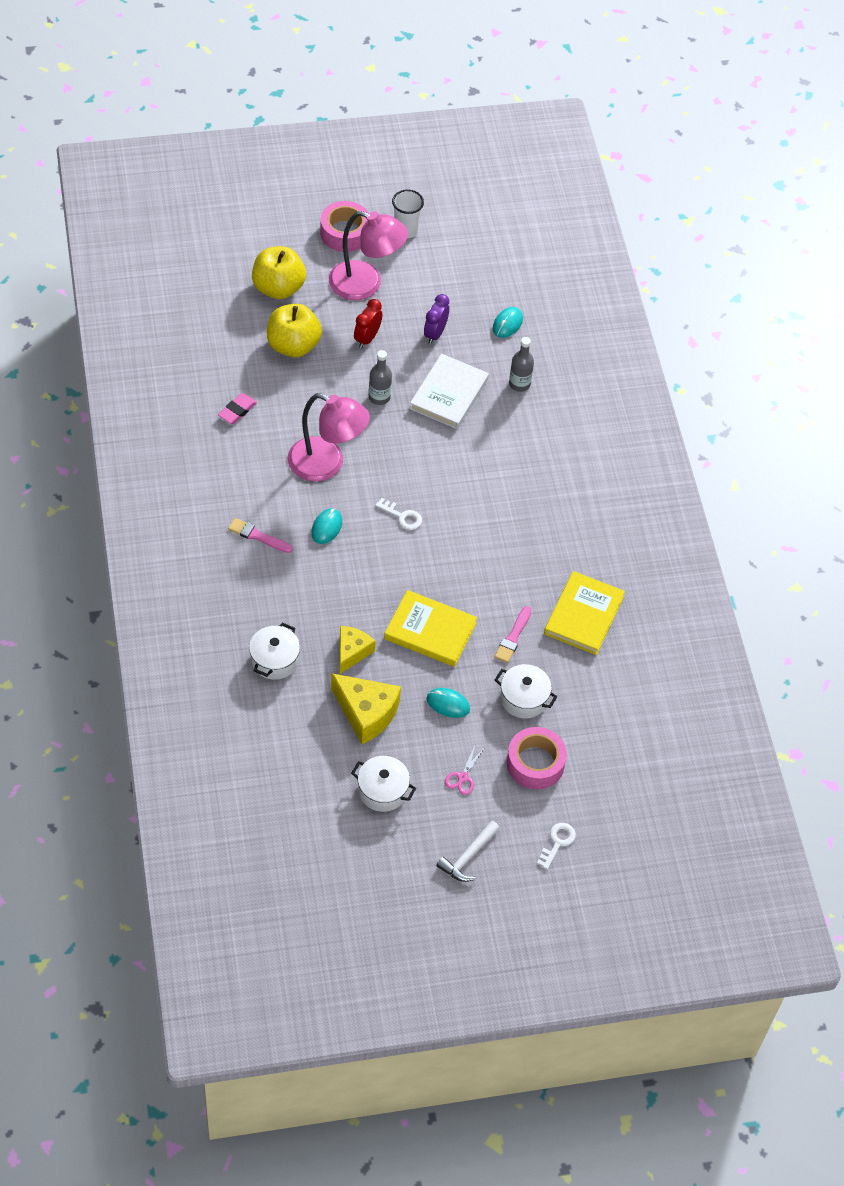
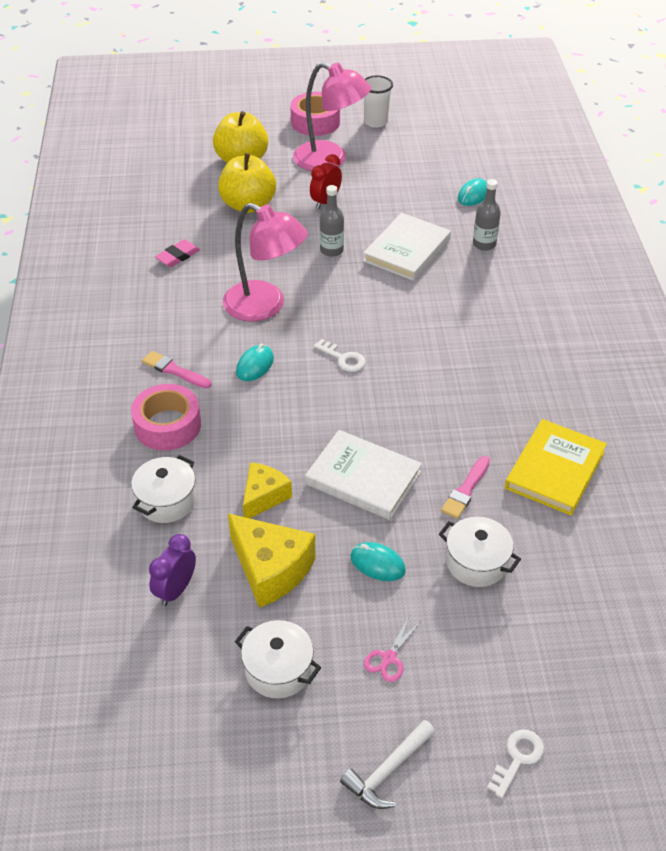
camera: 10 degrees right, 10 degrees down
yellow book [384,590,477,667] -> white book [305,430,422,520]
purple clock [424,294,449,344] -> purple clock moved to [149,534,196,606]
pink tape [507,727,567,789] -> pink tape moved to [131,384,201,451]

